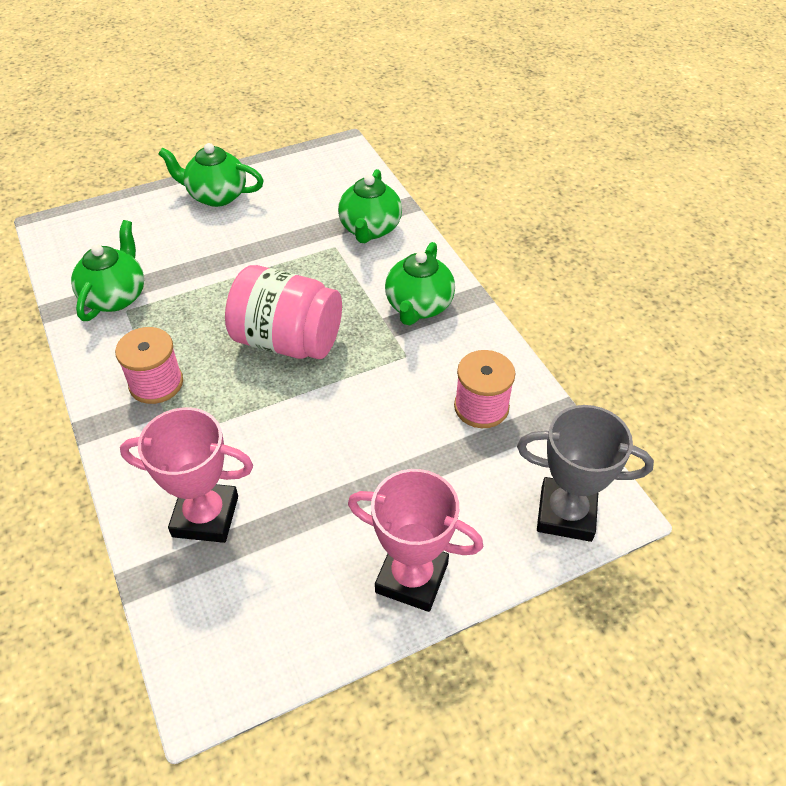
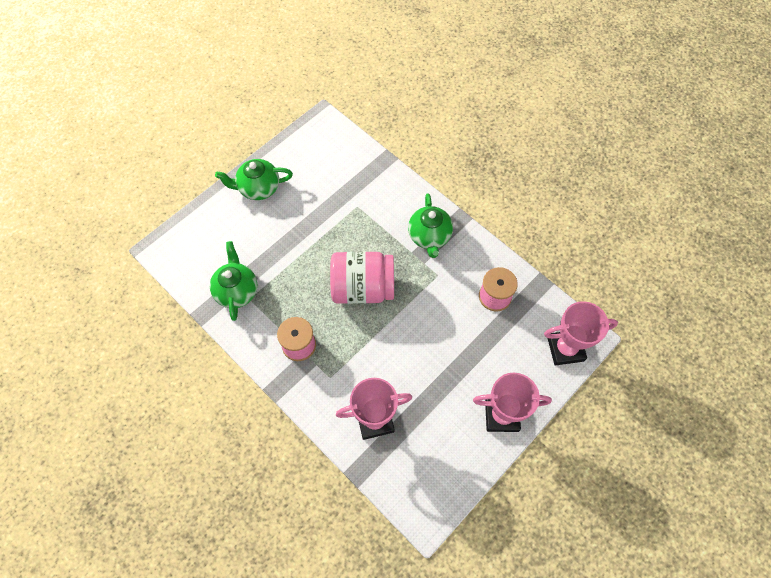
camera: 20 degrees left, 15 degrees up
green teapot [338,169,402,243] -> none
grey trophy [517,405,654,542] -> pink trophy [544,301,618,366]

